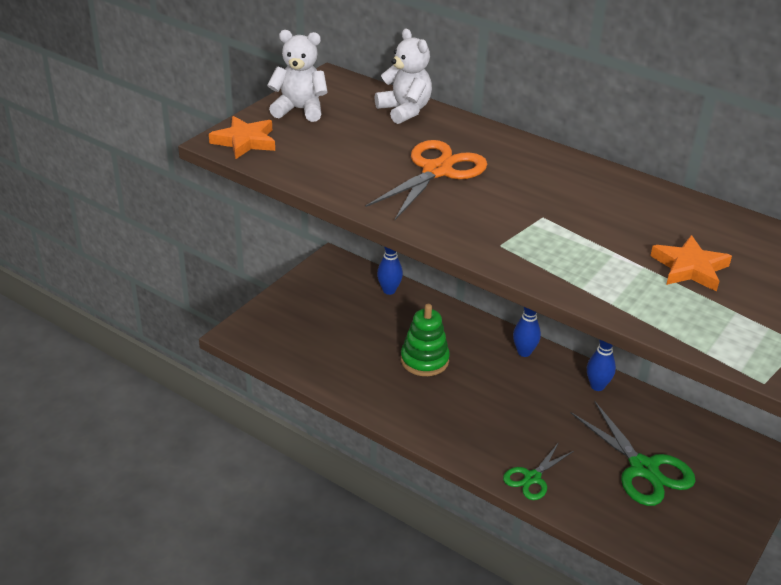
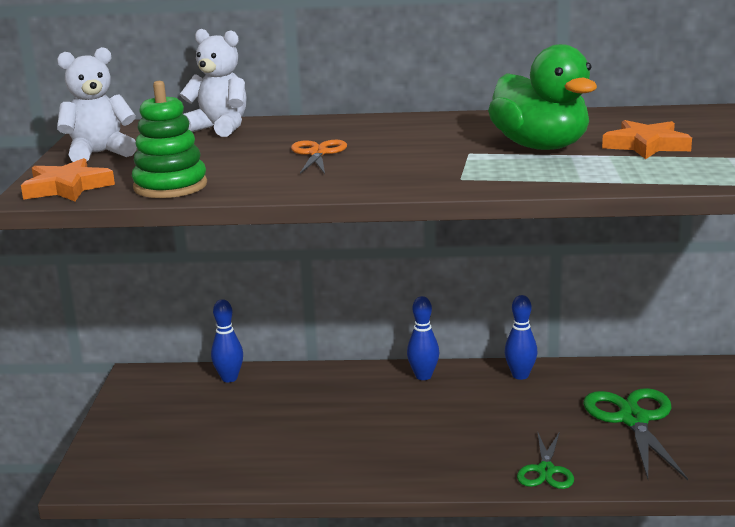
camera: 30 degrees left, 15 degrees down
orange scissors [366,140,487,220] -> orange scissors [291,140,347,174], size x0.59
green stacking toy [401,304,450,376] -> green stacking toy moved to [132,81,207,198]
green scissors [571,401,696,506] -> green scissors turned 120 degrees counterclockwise [583,388,688,480]
none -> green duck [488,44,597,150]

